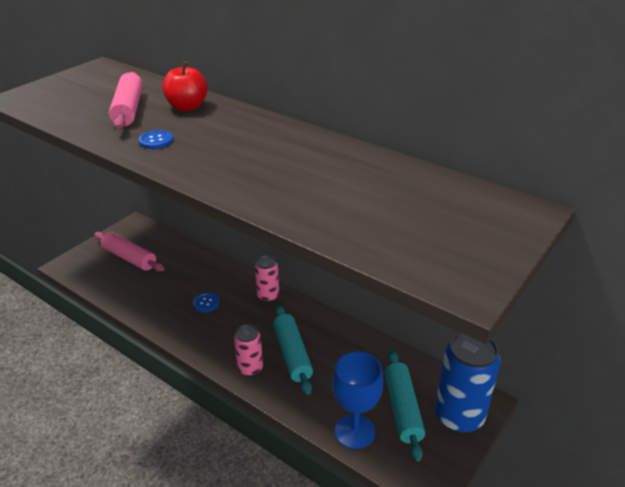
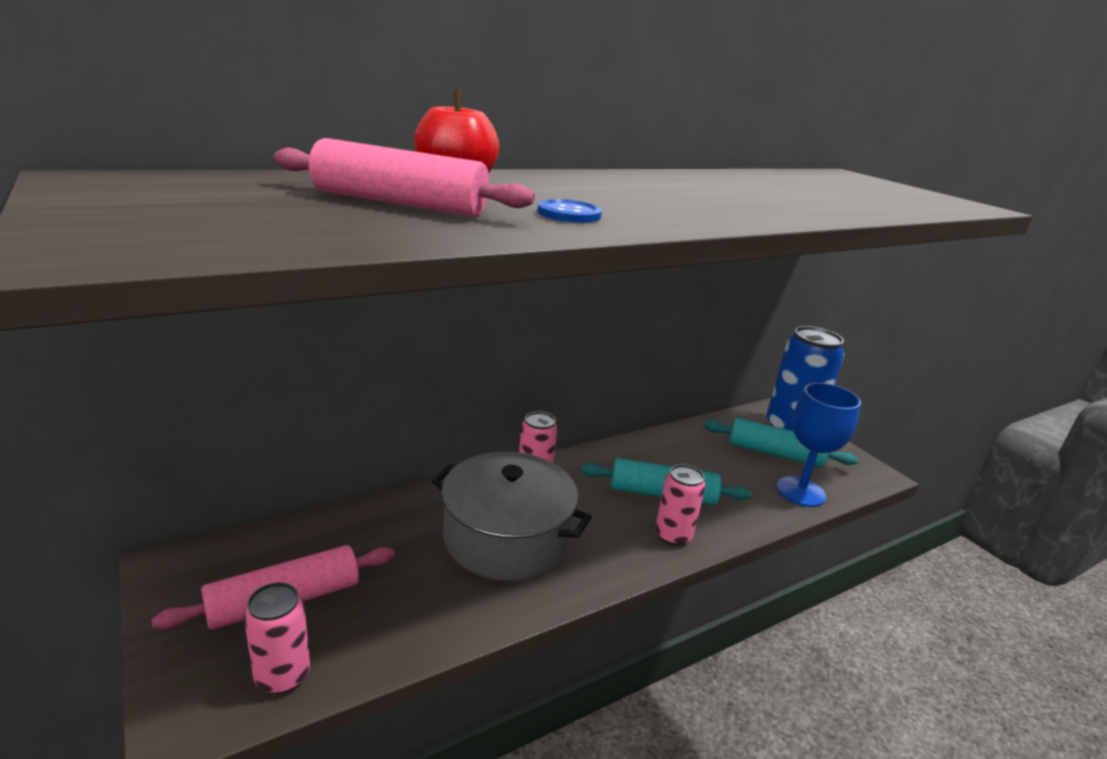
camera: 70 degrees left, 10 degrees down
blue button [193,292,220,313] -> grey pot [432,452,592,581]
none -> pink can [244,582,310,694]

